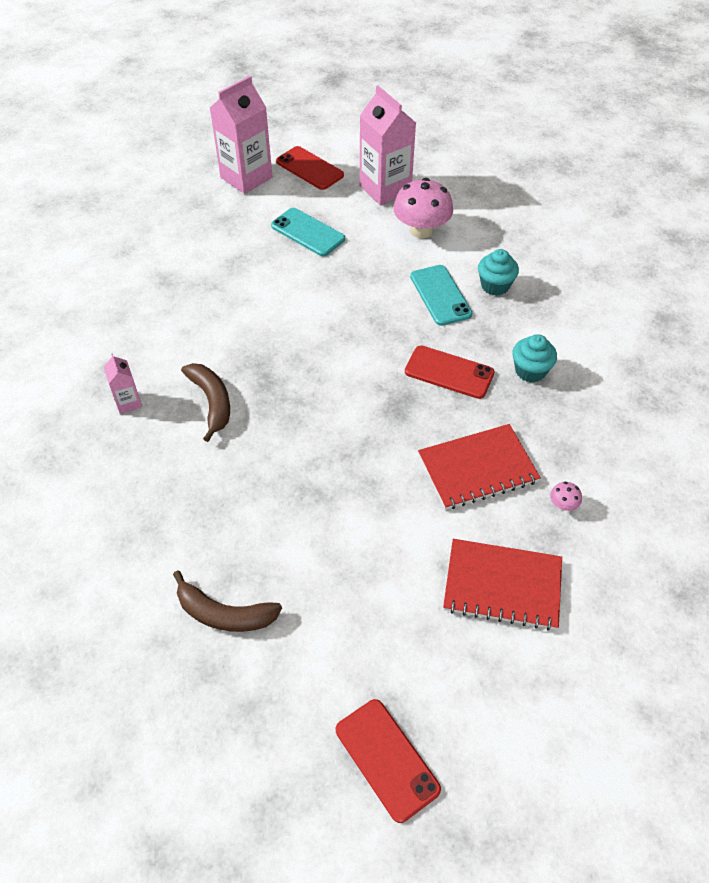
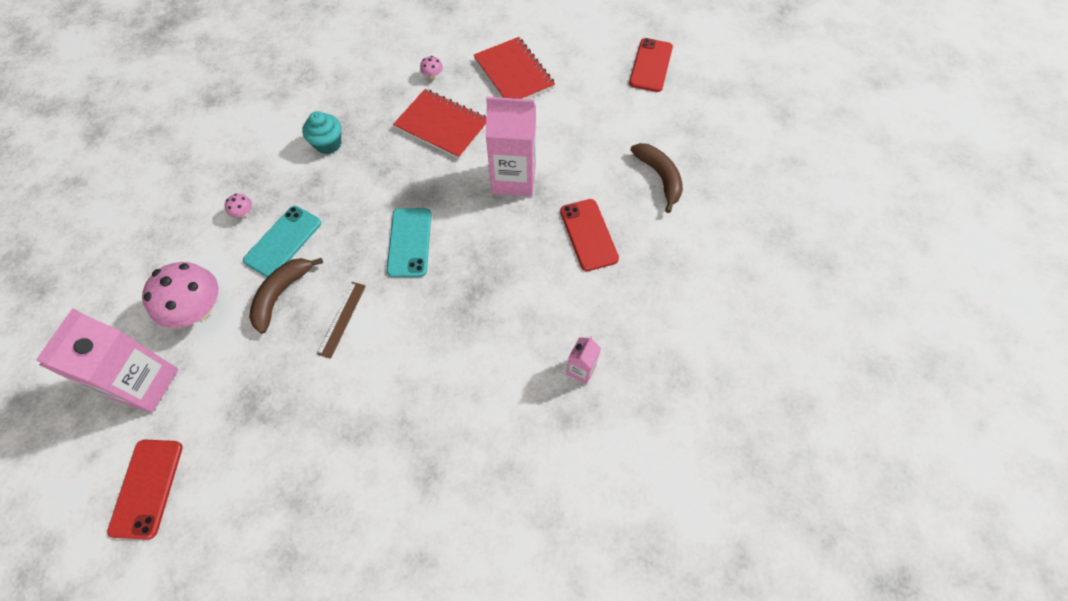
camera: 130 degrees left, 10 degrees up
brown banana [181,363,230,442] -> brown banana moved to [249,258,323,334]
pink carton [210,76,272,194] -> pink carton moved to [486,97,536,196]
turquoise phone [271,208,345,256] -> turquoise phone moved to [387,208,431,277]
red phone [405,346,495,399] -> red phone moved to [560,199,619,271]
turquoise cupcake [478,249,519,296] -> pink mushroom [225,194,252,218]
none -> brown ruler [317,282,366,359]

